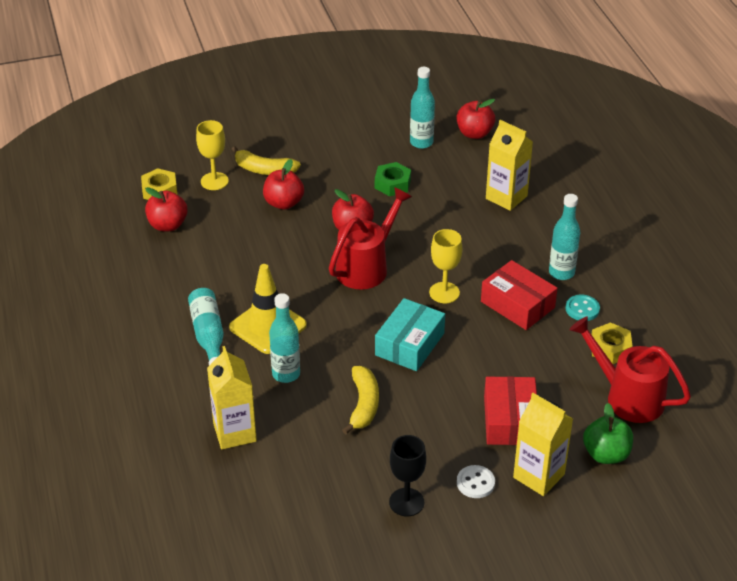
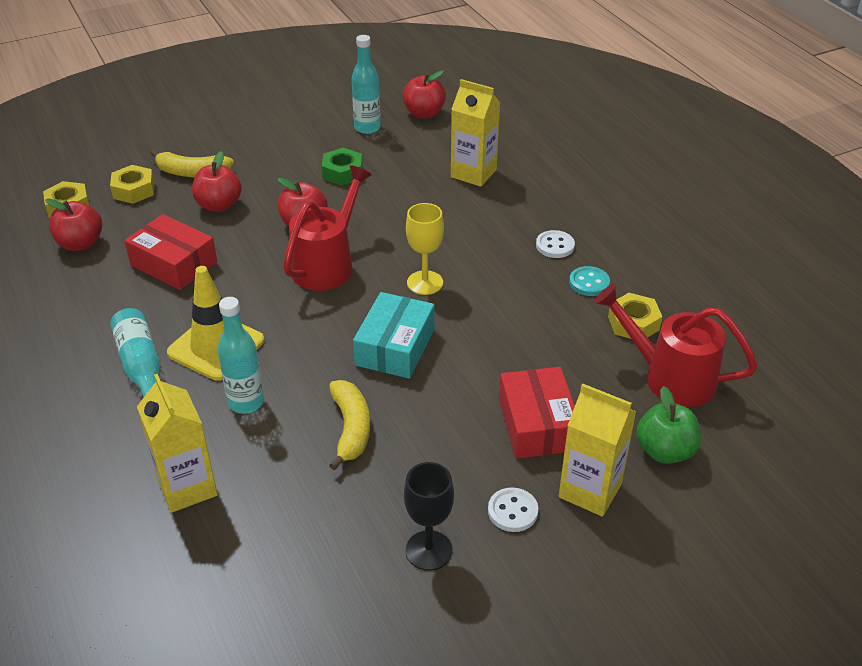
camera: 10 degrees left, 0 degrees up
yellow goblet [196,120,229,190] -> yellow nut [110,165,155,204]
red box [481,260,558,330] -> red box moved to [124,214,217,290]
turquoise bottle [549,194,580,280] -> white button [536,230,575,258]

